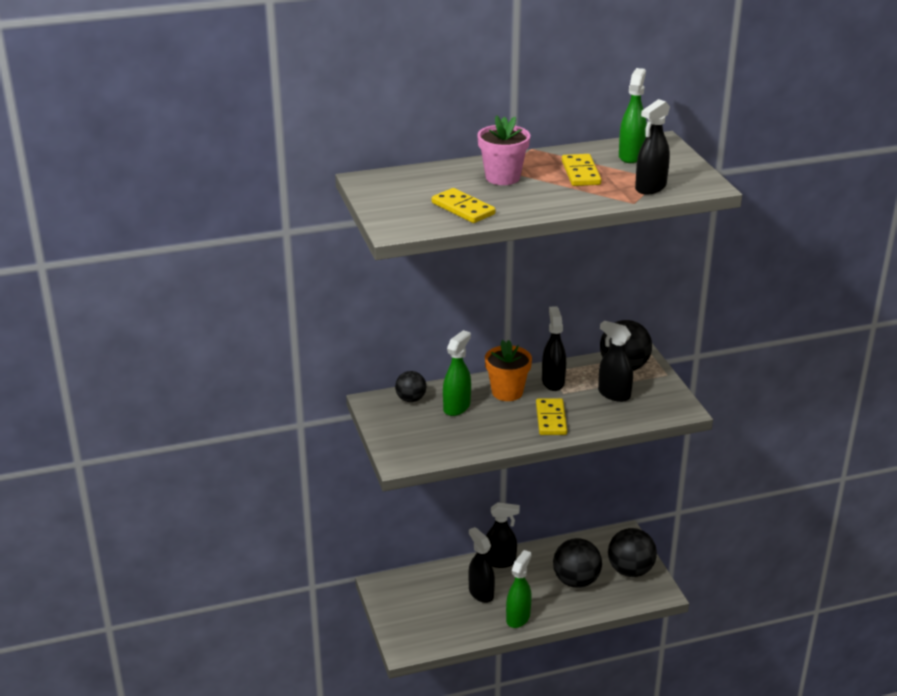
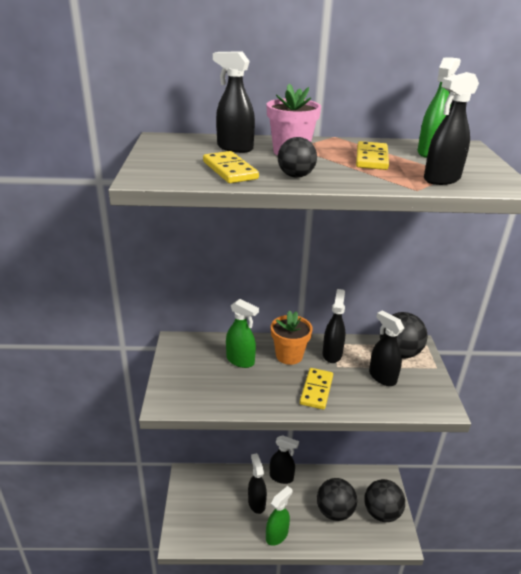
camera: 15 degrees right, 0 degrees up
black ball [395,371,426,402] -> black ball moved to [278,137,317,178]
green spray bottle [443,330,471,416] -> green spray bottle turned 75 degrees clockwise [226,299,259,368]
none -> black spray bottle [213,51,255,153]

